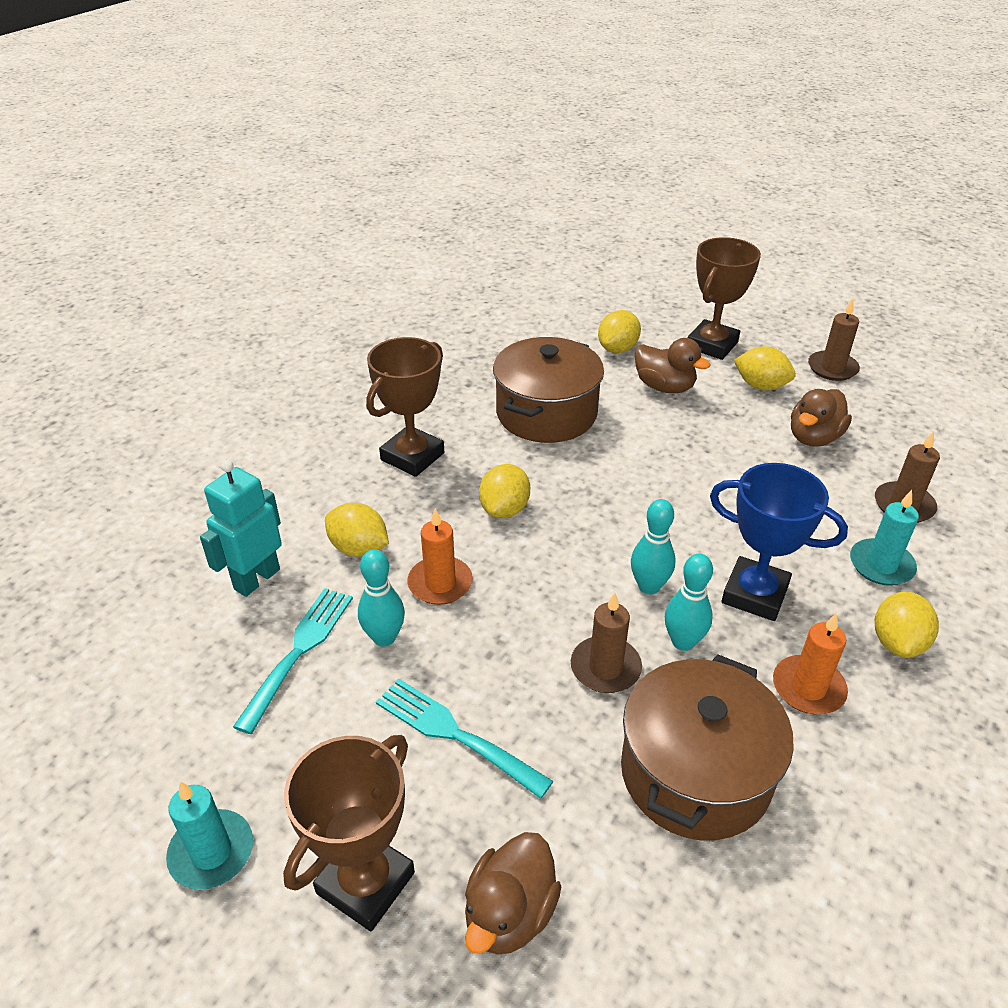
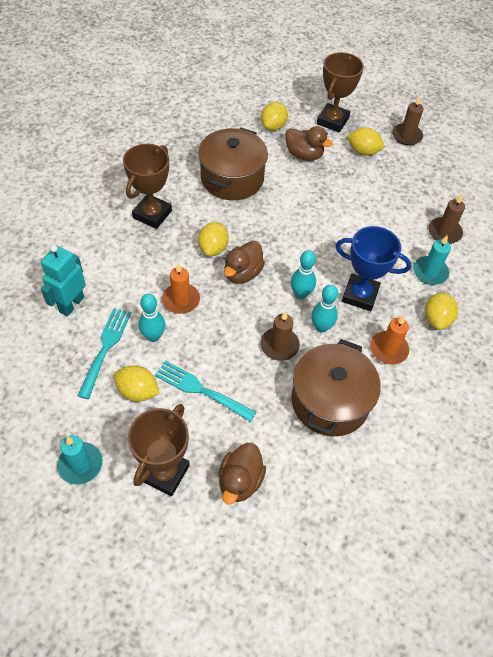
camera: 10 degrees left, 15 degrees up
yellow lemon [325,503,389,557] -> yellow lemon moved to [114,365,160,402]
brown duck [791,389,852,447] -> brown duck moved to [224,241,265,284]

